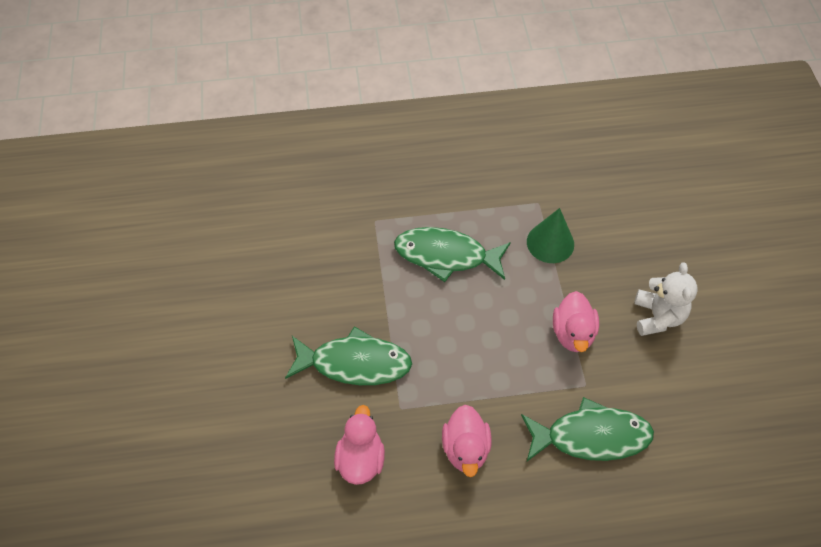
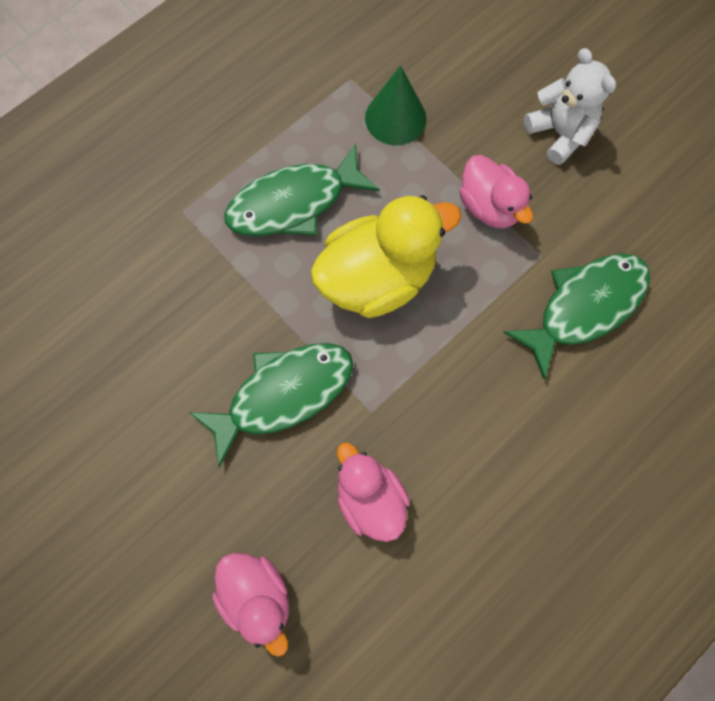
camera: 35 degrees left, 15 degrees up
pink duck [442,405,491,477] -> pink duck moved to [212,553,289,657]
none -> yellow duck [311,195,461,318]

